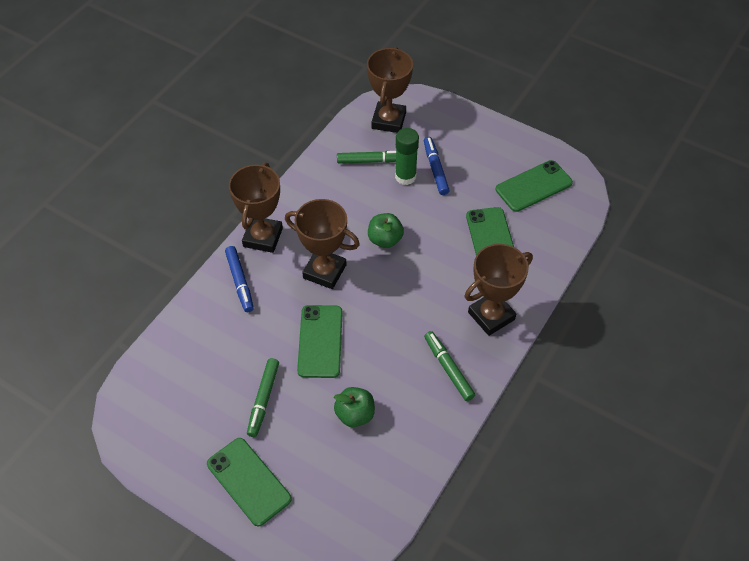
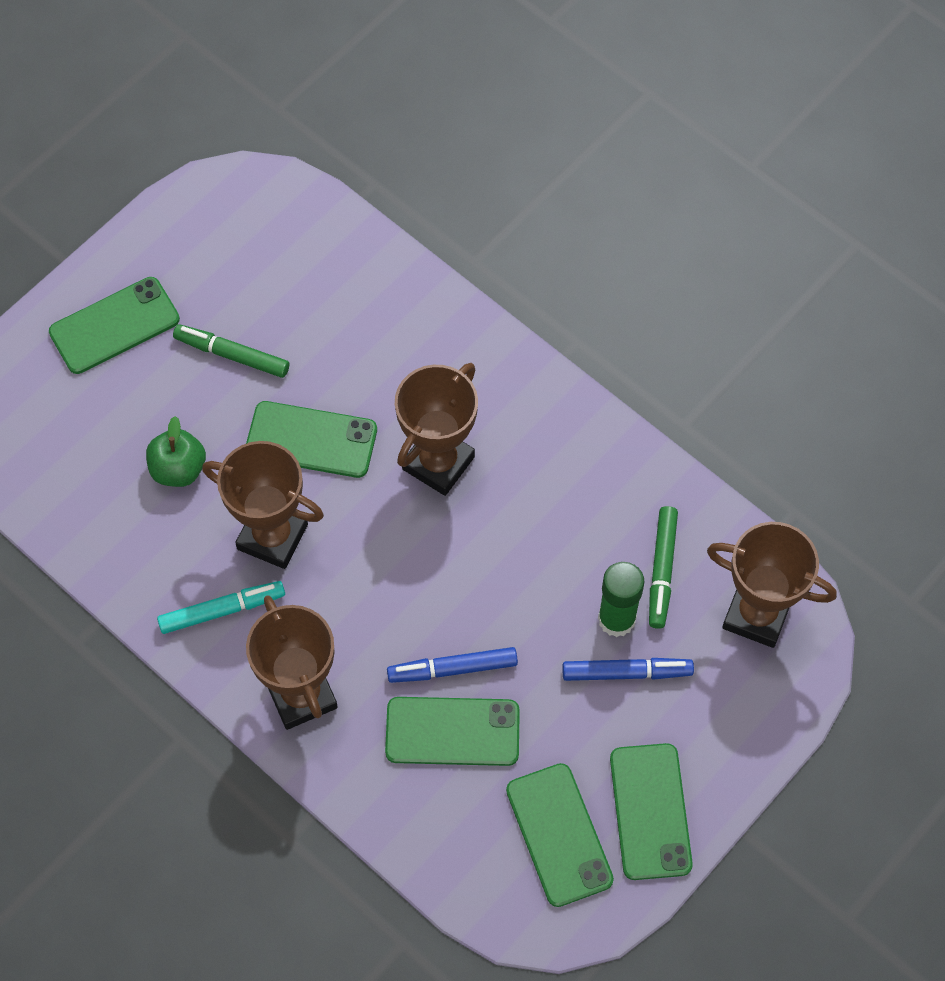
camera: 100 degrees right, 10 degrees up
blue marker [225,246,254,312] -> blue marker moved to [387,647,518,683]
brown trophy [229,162,283,253] -> brown trophy moved to [202,441,324,569]
green apple [368,213,404,248] -> none
green marker [424,331,475,401] -> turquoise marker [157,581,285,634]
none -> green phone [610,743,693,880]

